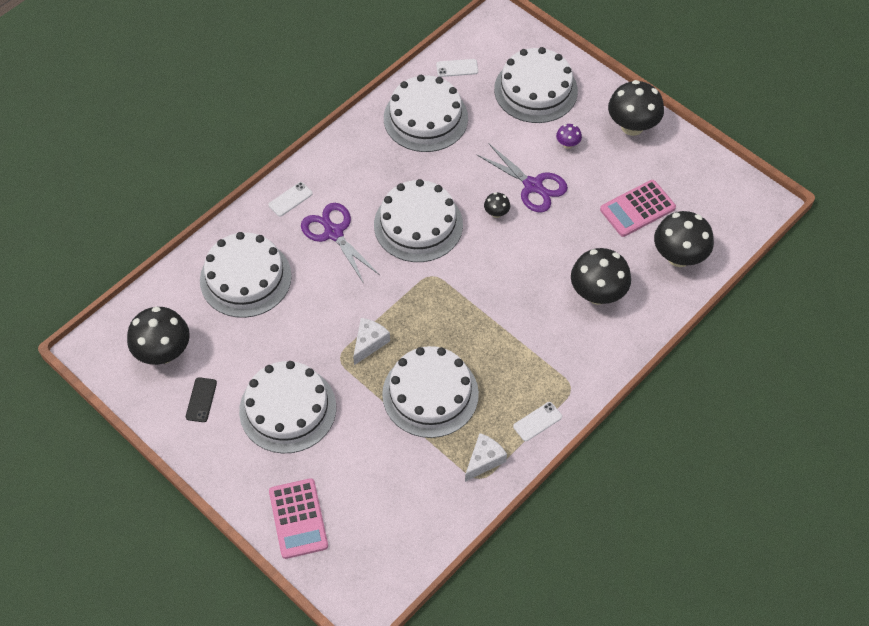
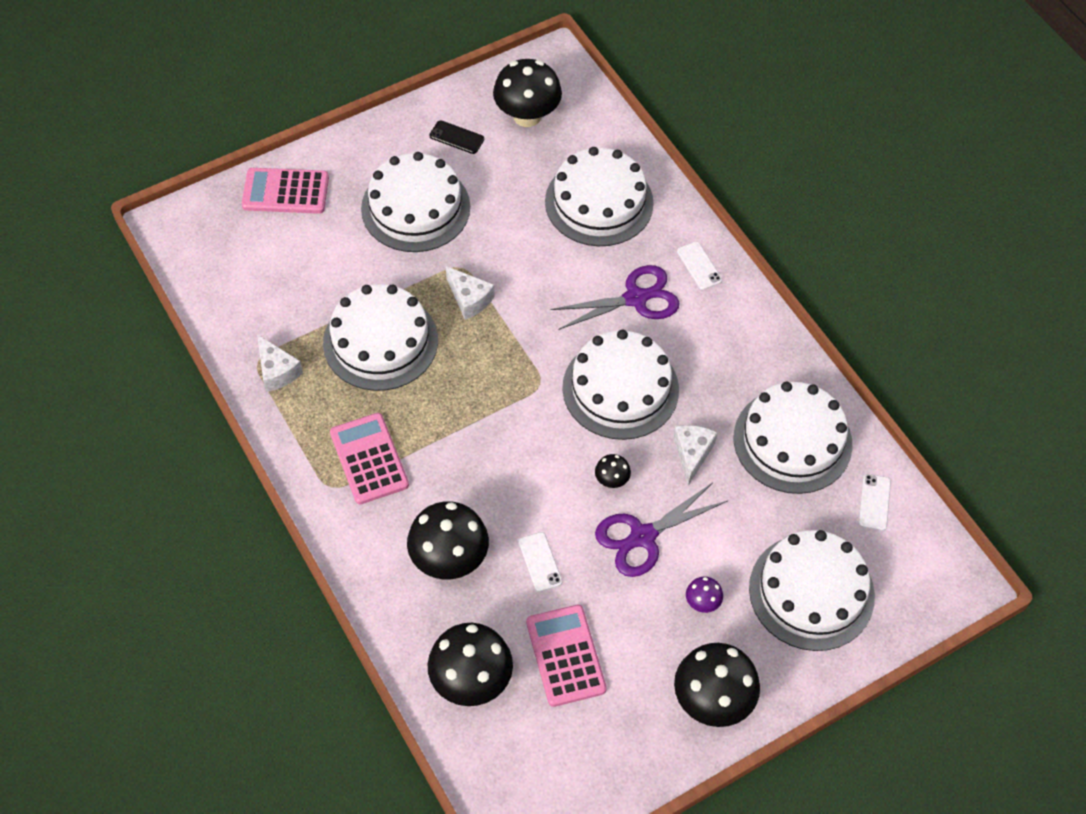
camera: 105 degrees right, 0 degrees up
white phone [513,402,562,441] -> white phone moved to [519,532,562,592]
none -> pink calculator [330,413,409,505]
none -> white cheese [673,425,718,486]

